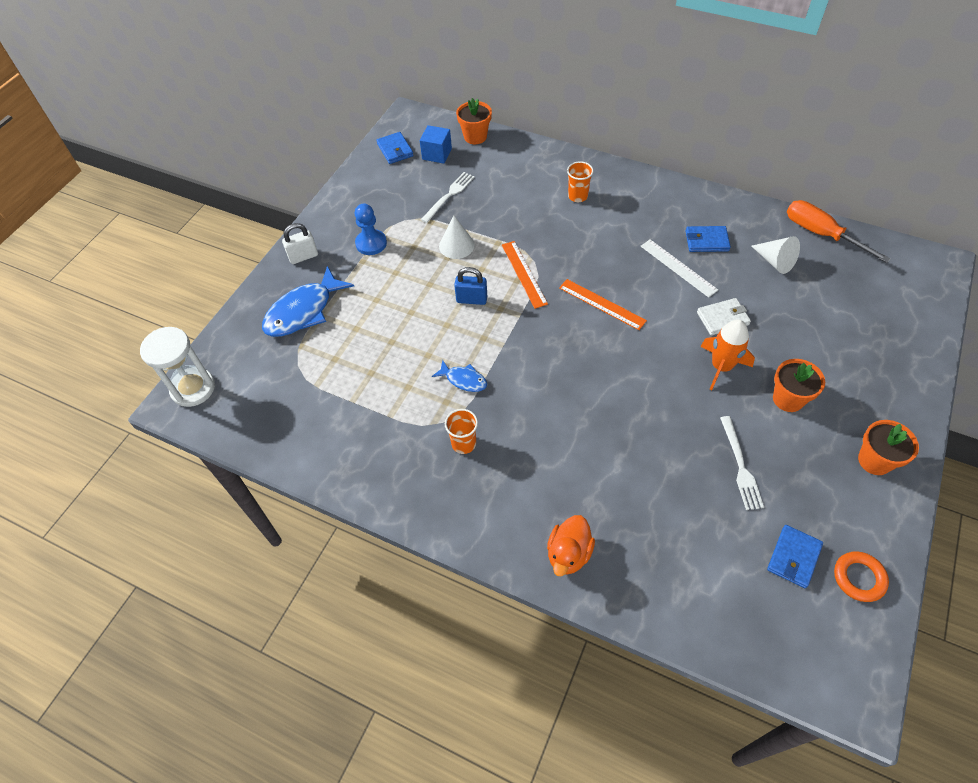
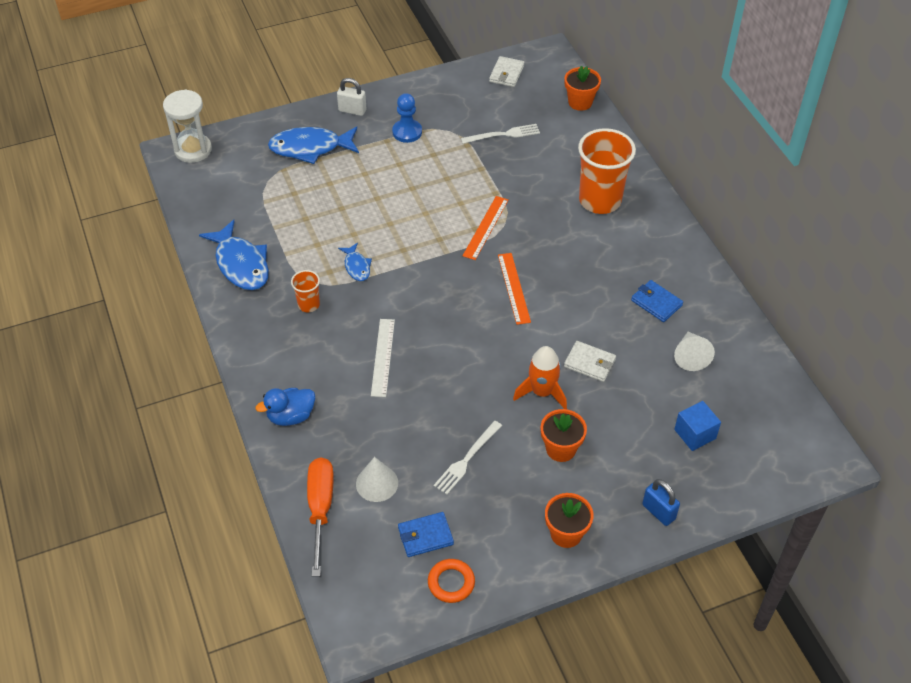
camera: 40 degrees right, 5 degrees down
blue wallet [376,132,414,164] -> white wallet [489,56,525,87]
blue cube [420,125,452,164] -> blue cube moved to [674,401,721,451]
white cone [439,215,475,259] -> white cone moved to [356,457,398,502]
blue padlock [454,267,487,305] -> blue padlock moved to [642,479,680,526]
orange duck [547,515,595,576] -> blue duck [256,388,315,426]
orange cup [567,161,593,202] -> orange cup [578,128,636,214], size x2.08
white ruler [641,239,718,298] -> white ruler moved to [371,319,395,397]
orange screwdriver [787,200,891,263] -> orange screwdriver moved to [307,457,334,577]
none -> blue fish [199,220,269,290]

